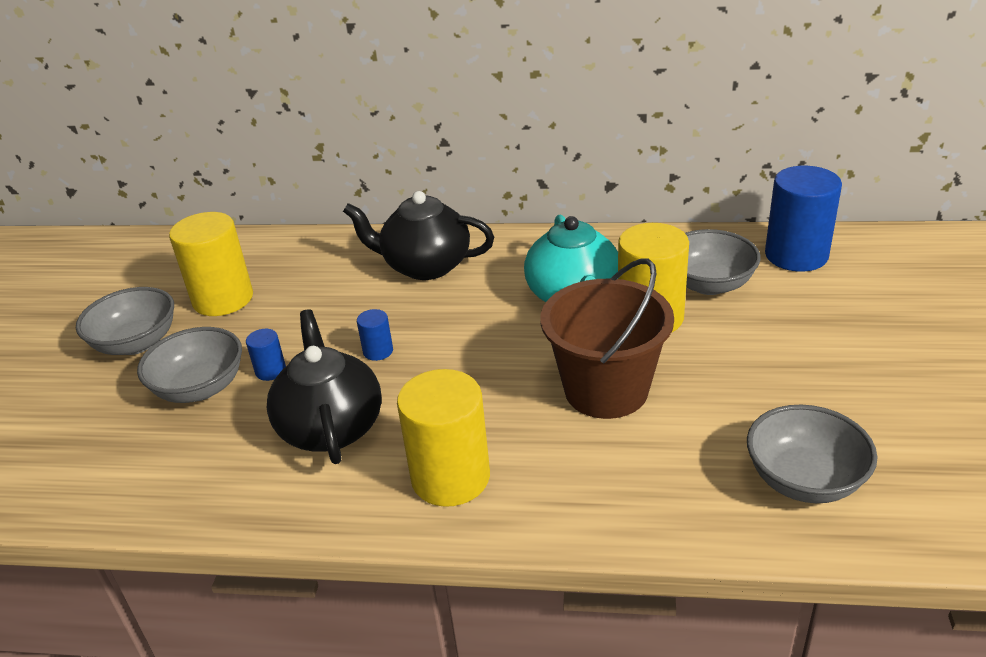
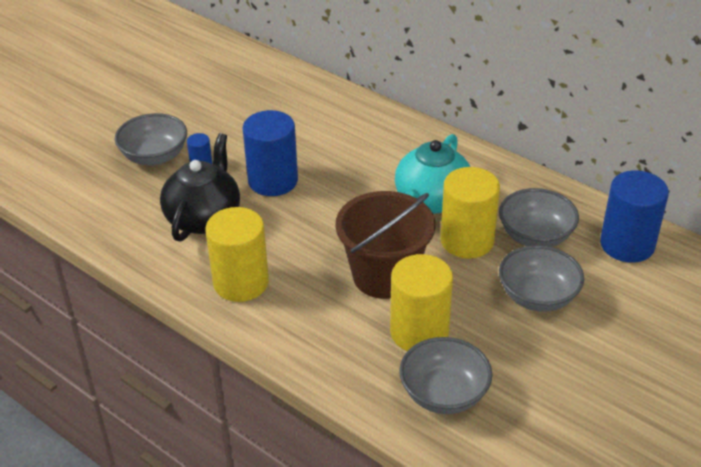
camera: 30 degrees right, 5 degrees up
grey bowl [76,287,174,355] -> grey bowl moved to [499,245,584,312]
yellow cylinder [169,212,253,316] -> yellow cylinder moved to [390,254,453,351]
black teapot [343,191,494,280] -> none
blue cylinder [357,309,393,361] -> blue cylinder [243,110,298,196], size x2.20

